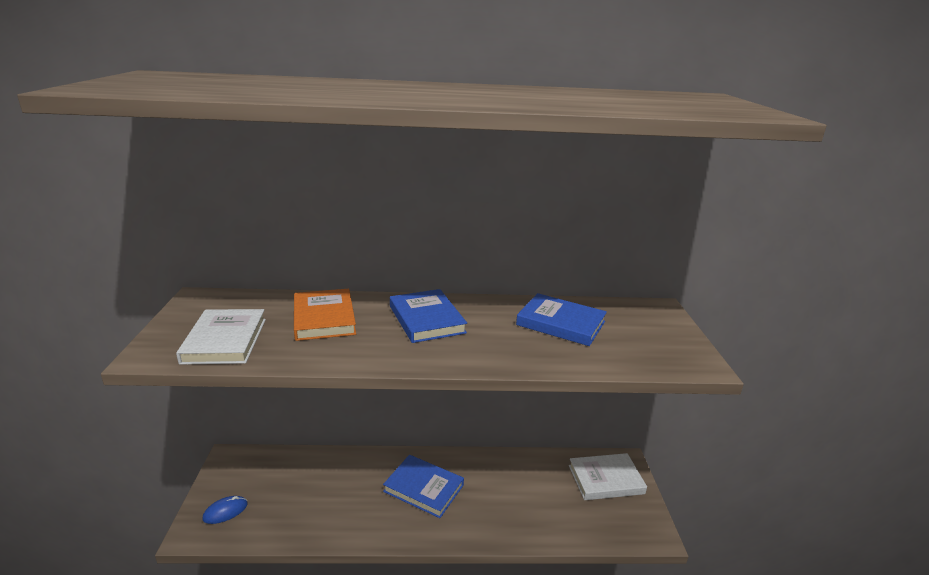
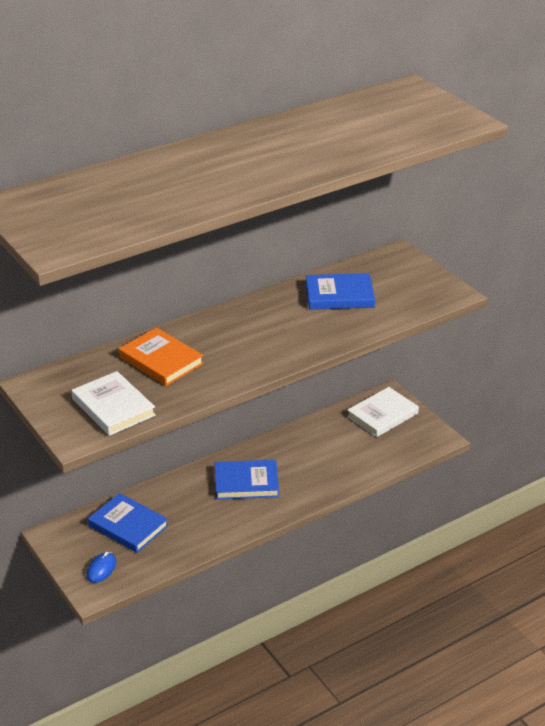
camera: 30 degrees left, 10 degrees up
blue book [390,289,467,343] -> blue book moved to [88,493,168,553]

